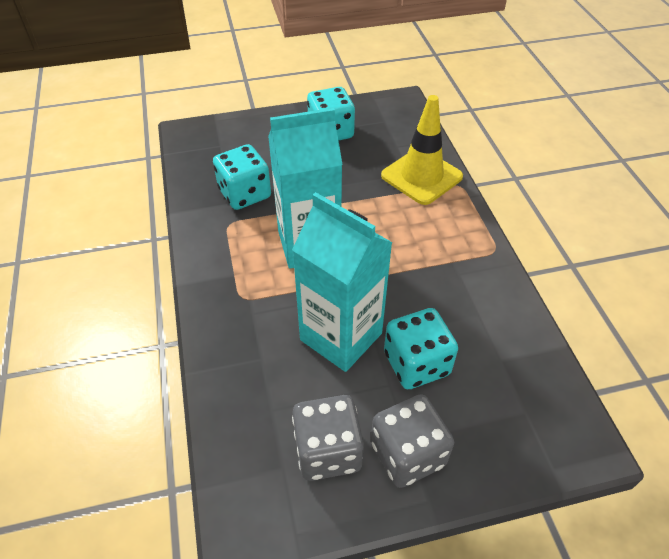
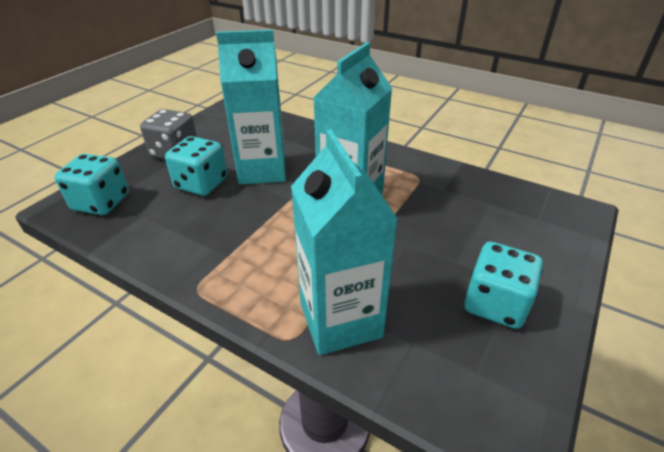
camera: 135 degrees right, 10 degrees down
turquoise dice [213,144,271,210] -> turquoise dice moved to [55,154,129,215]
grey dice [292,395,364,481] -> none
yellow traffic cone [381,95,463,205] -> turquoise carton [291,129,398,355]

